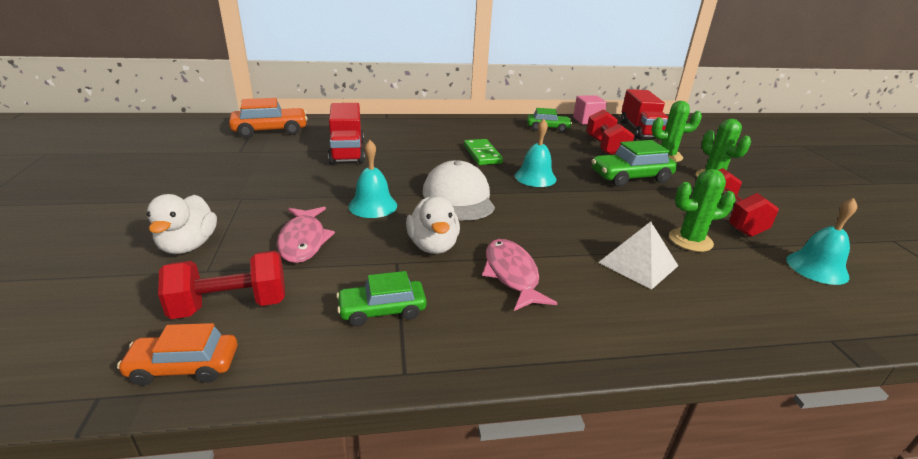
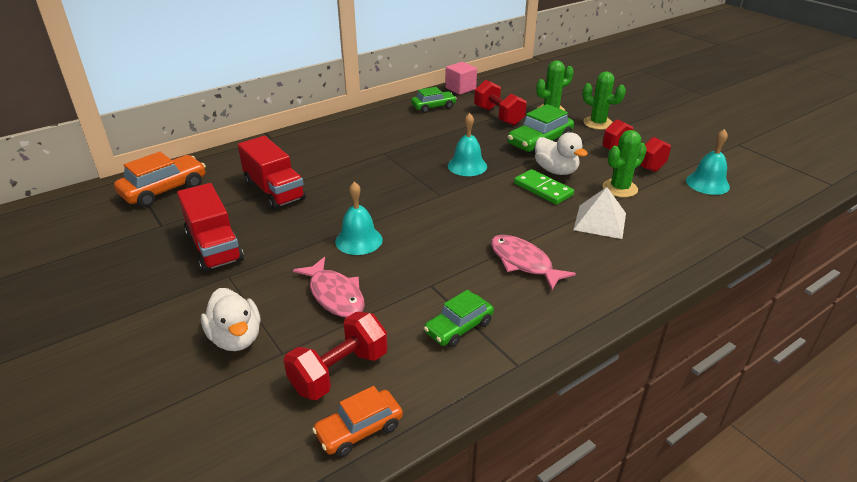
camera: 25 degrees left, 5 degrees up
white duck [406,197,460,254] -> white duck moved to [535,132,588,175]
white cap [423,160,495,221] -> none
green domino [464,139,503,165] -> green domino moved to [514,169,574,205]
red truck [621,89,668,139] -> red truck moved to [177,183,244,272]

